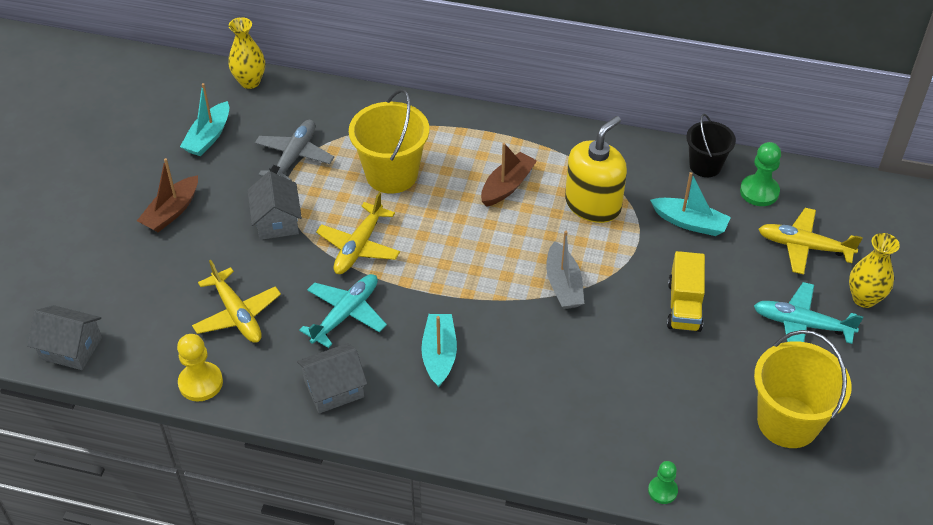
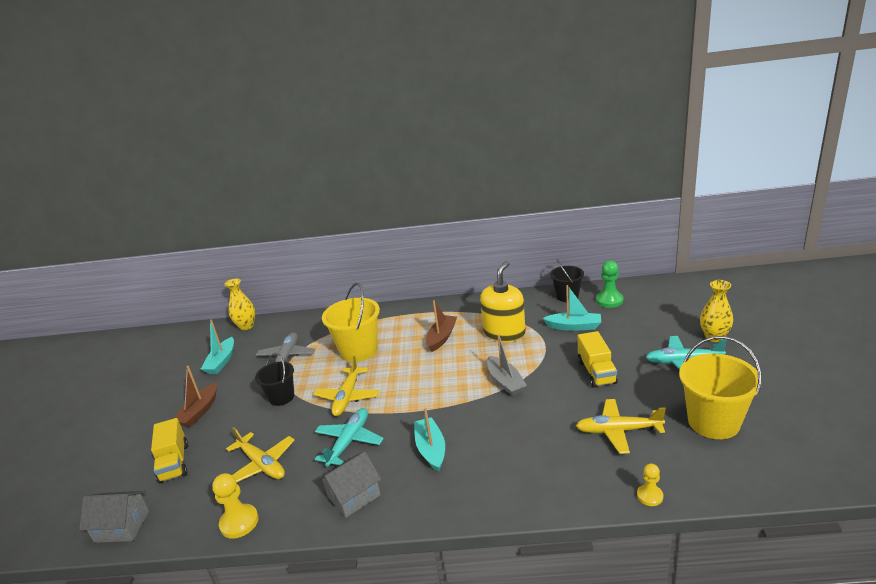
camera: 10 degrees left, 20 degrees down
grey house [247,171,302,240] -> black bucket [255,353,294,406]
green pawn [648,461,678,504] -> yellow pawn [637,463,663,506]
yellow plane [759,208,863,274] -> yellow plane moved to [576,399,666,454]
none -> yellow truck [151,418,188,484]

